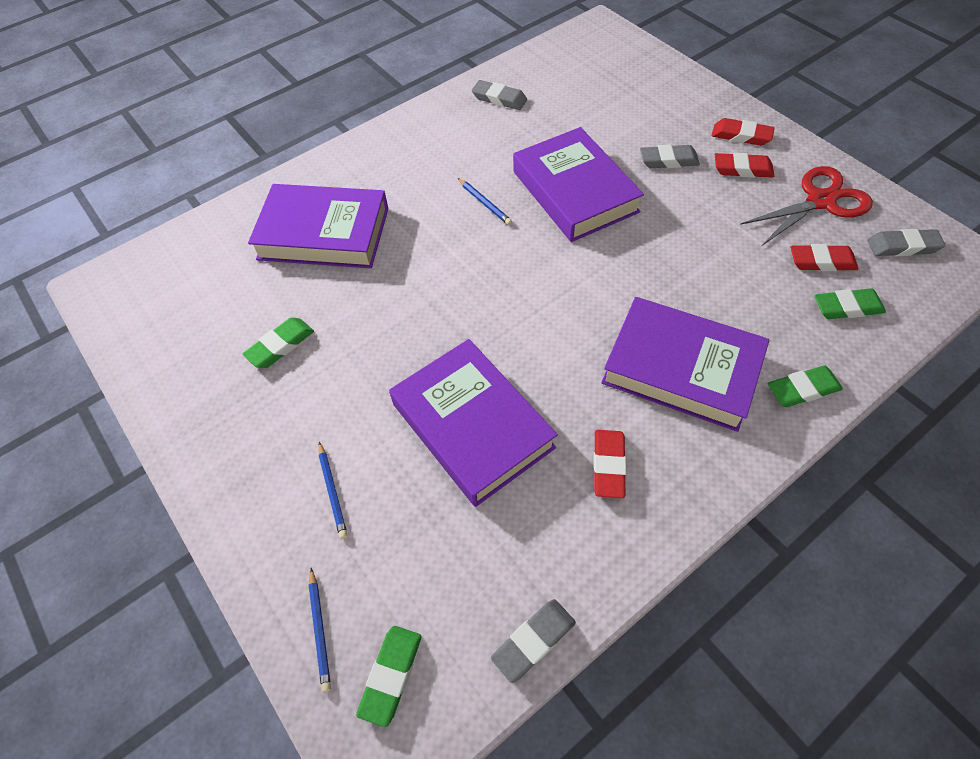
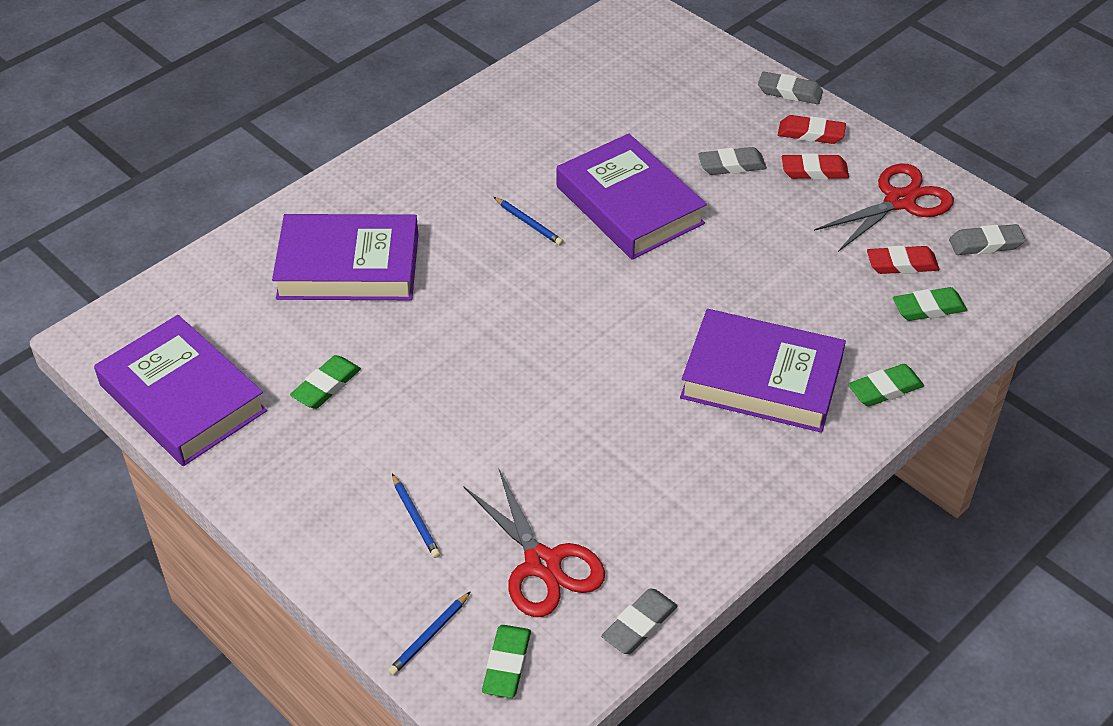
camera: 10 degrees left, 10 degrees down
blue pencil [309,568,331,692] -> blue pencil turned 60 degrees clockwise [388,591,471,676]
purple book [389,339,558,507] -> purple book moved to [94,315,267,466]
grey eraser [472,80,527,110] -> grey eraser moved to [758,71,823,104]
red eraser [593,430,626,498] -> none
none -> red scissors [464,469,605,617]

